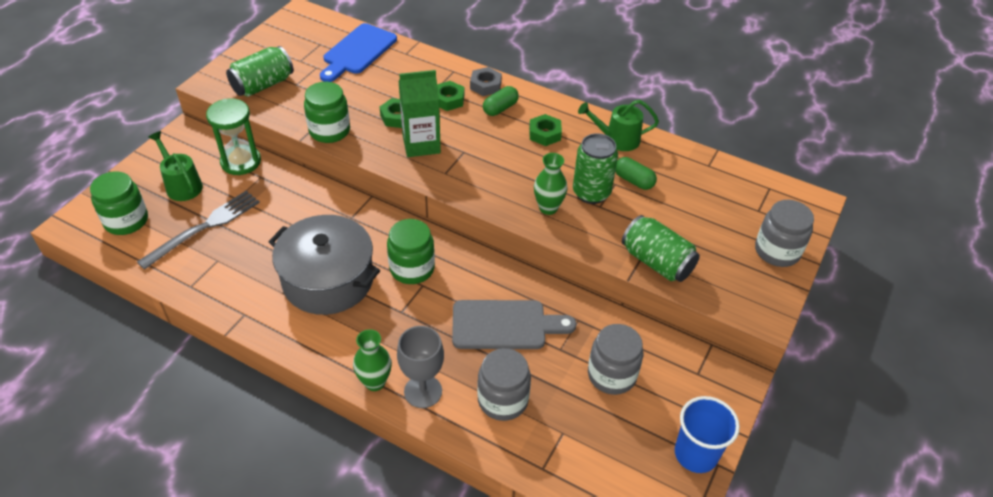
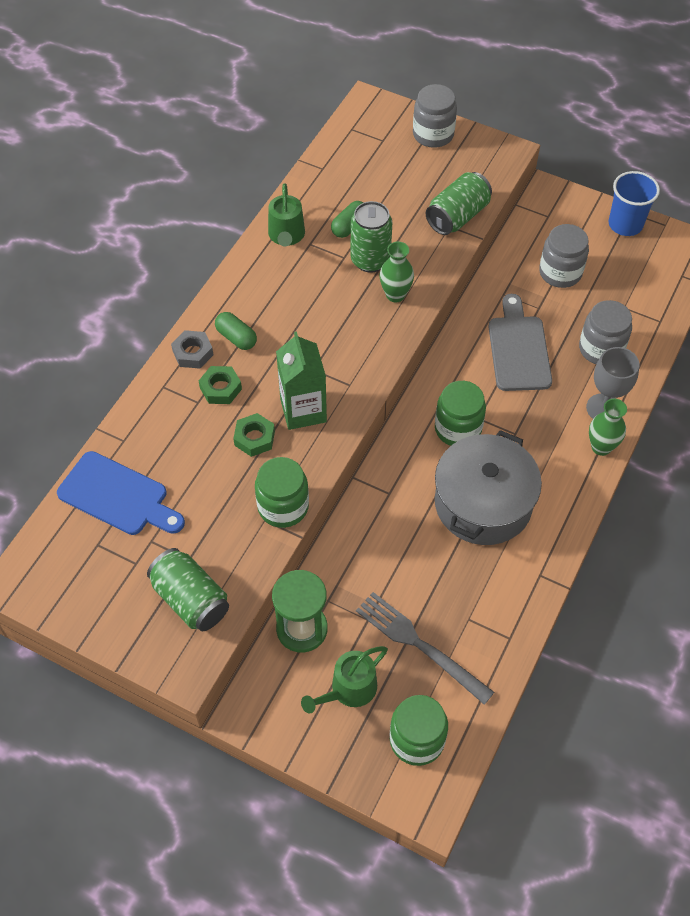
camera: 90 degrees left, 10 degrees up
green nut [529,114,562,146] -> none

